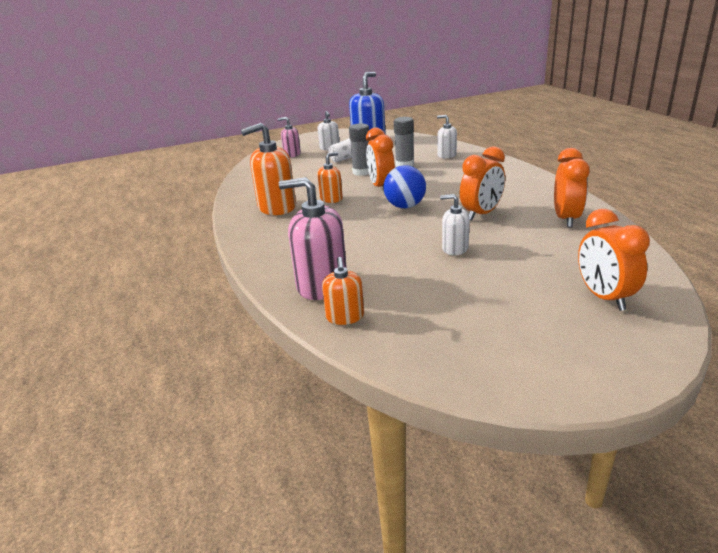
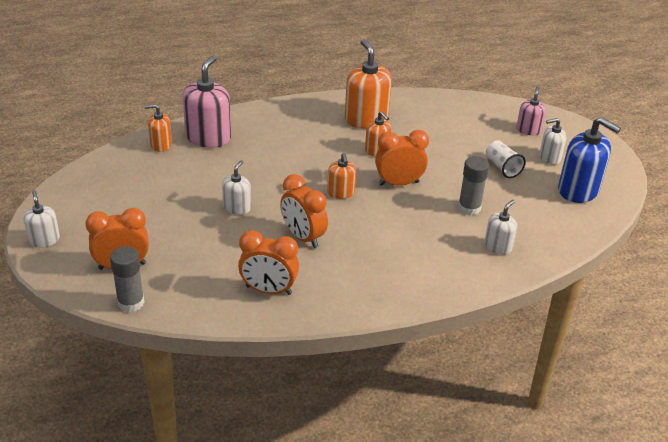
camera: 90 degrees right, 10 degrees up
grey glue stick [349,123,369,176] -> grey glue stick moved to [110,246,144,312]
blue ball [383,165,426,208] -> orange soap dispenser [327,153,356,199]
none -> white soap dispenser [24,190,60,248]

